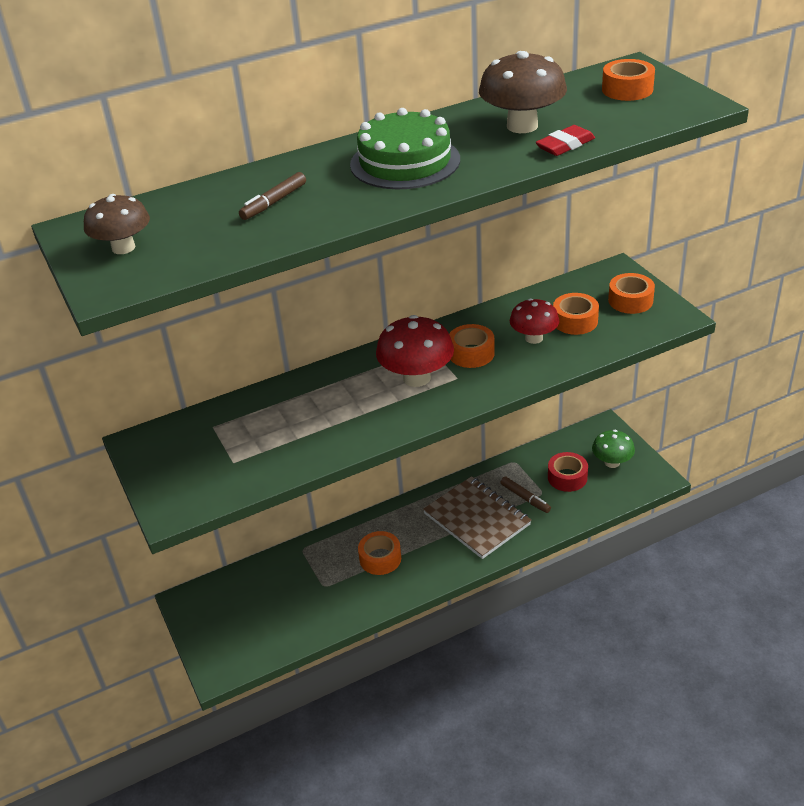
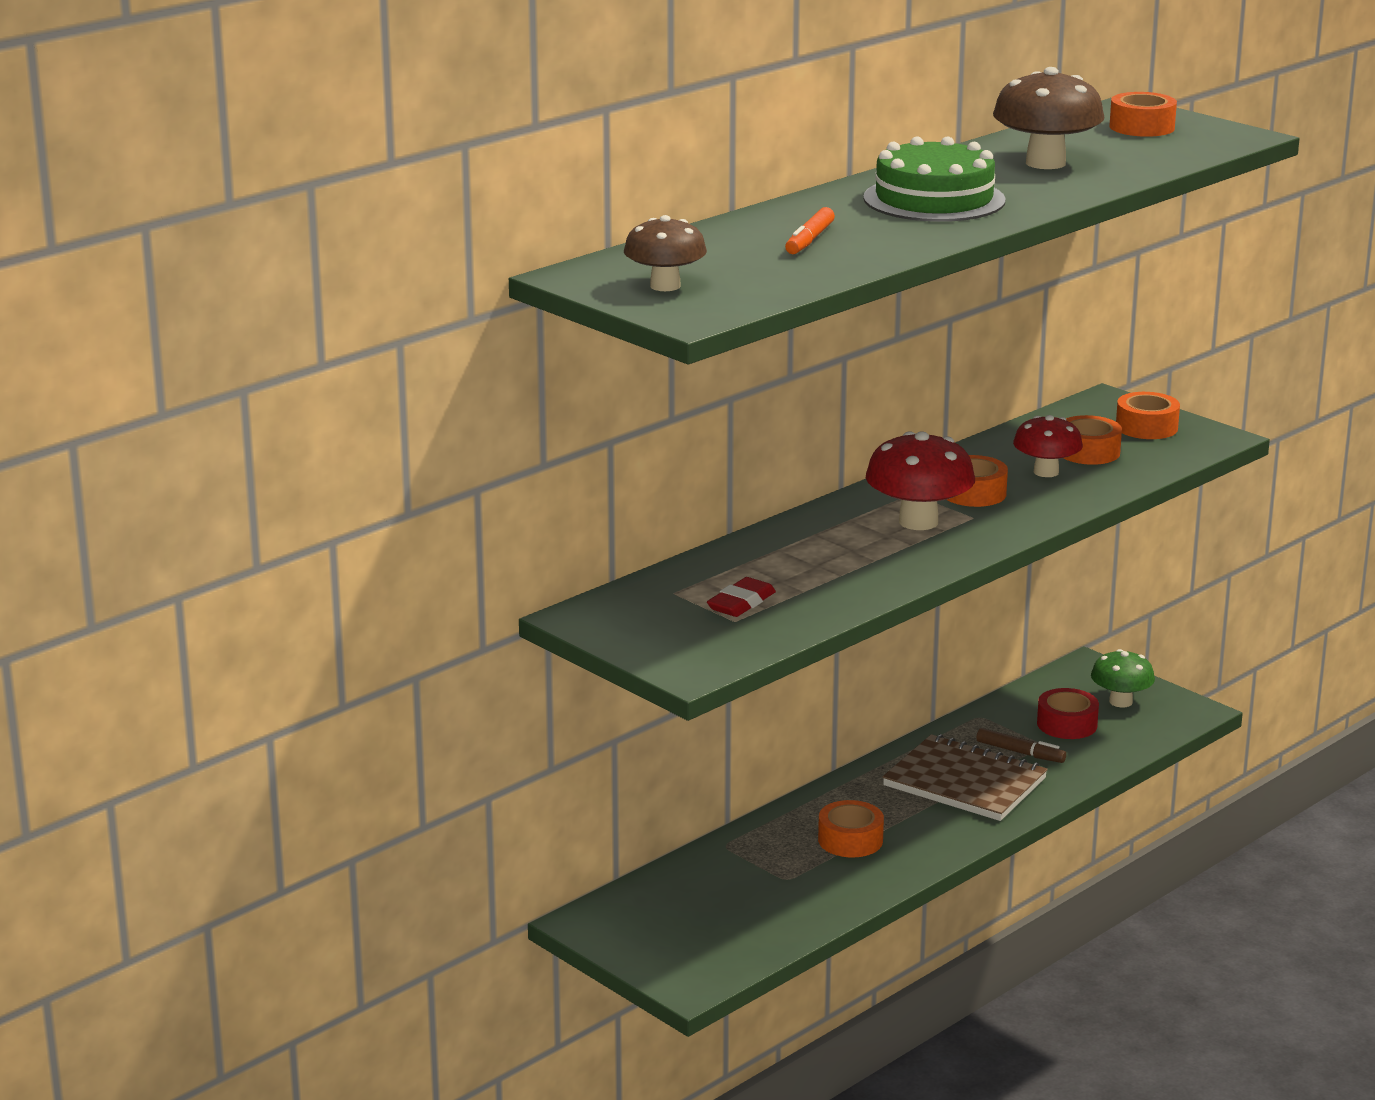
camera: 20 degrees left, 15 degrees down
brown marker [239,172,306,220] -> orange marker [785,207,835,254]
red eraser [536,125,595,156] -> red eraser moved to [707,577,776,617]

